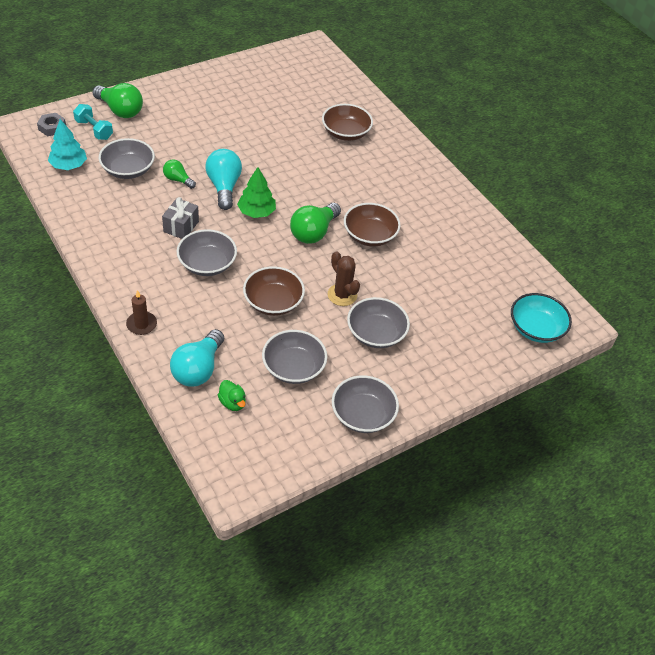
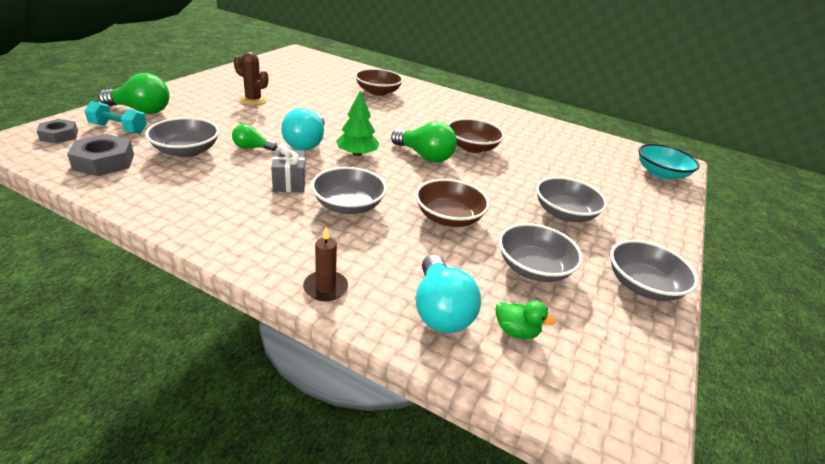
camera: 30 degrees left, 15 degrees down
turquoise tree [48,119,87,170] -> grey nut [67,134,134,176]
turquoise light bulb [206,149,242,210] -> turquoise light bulb turned 135 degrees counterclockwise [281,108,325,151]
green light bulb [290,203,341,244] -> green light bulb turned 60 degrees counterclockwise [391,121,457,163]
brown cactus [328,251,360,306] -> brown cactus moved to [233,52,268,105]

